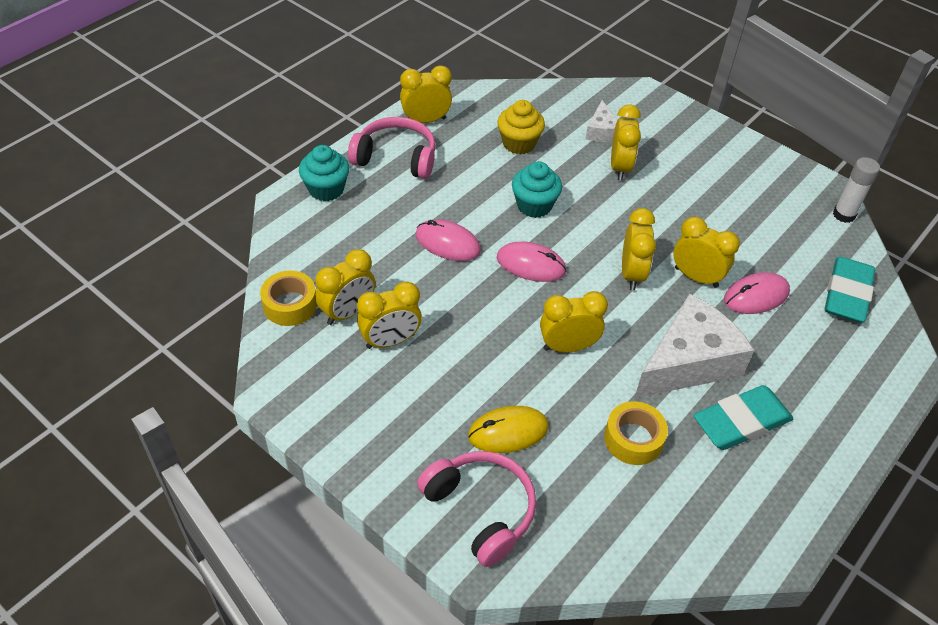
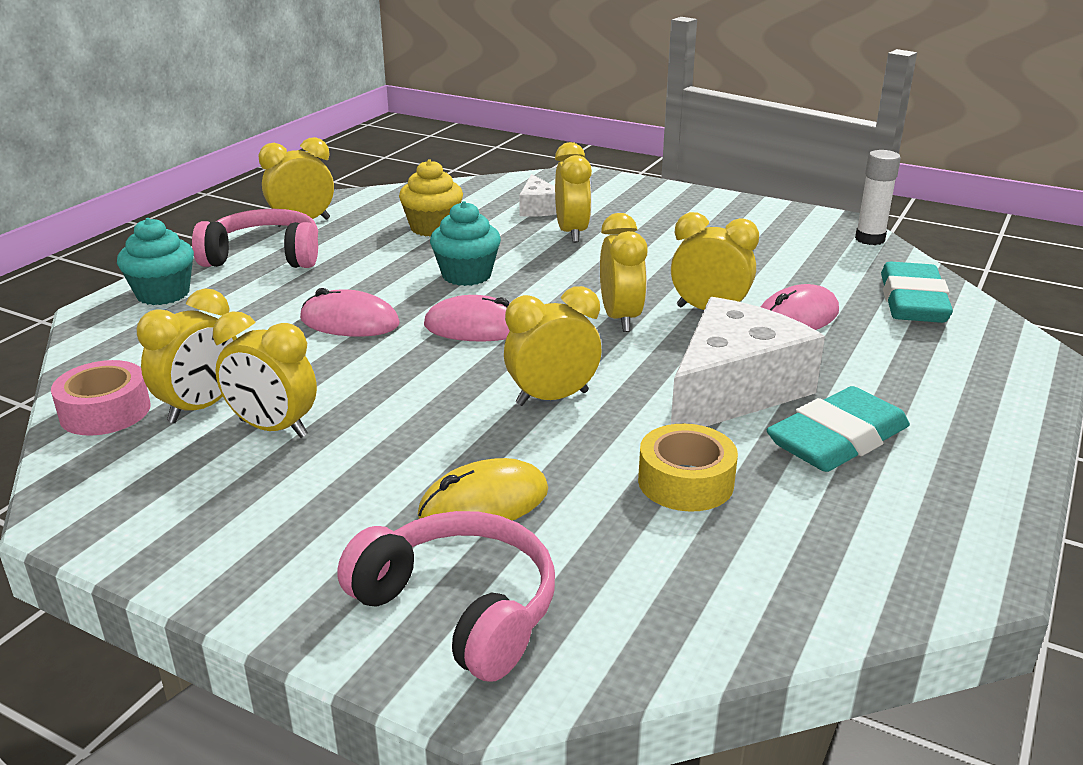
camera: 10 degrees left, 20 degrees down
yellow tape [260,271,317,326] -> pink tape [51,360,151,436]
yellow clock [357,281,422,349] -> yellow clock turned 60 degrees clockwise [213,312,317,438]

